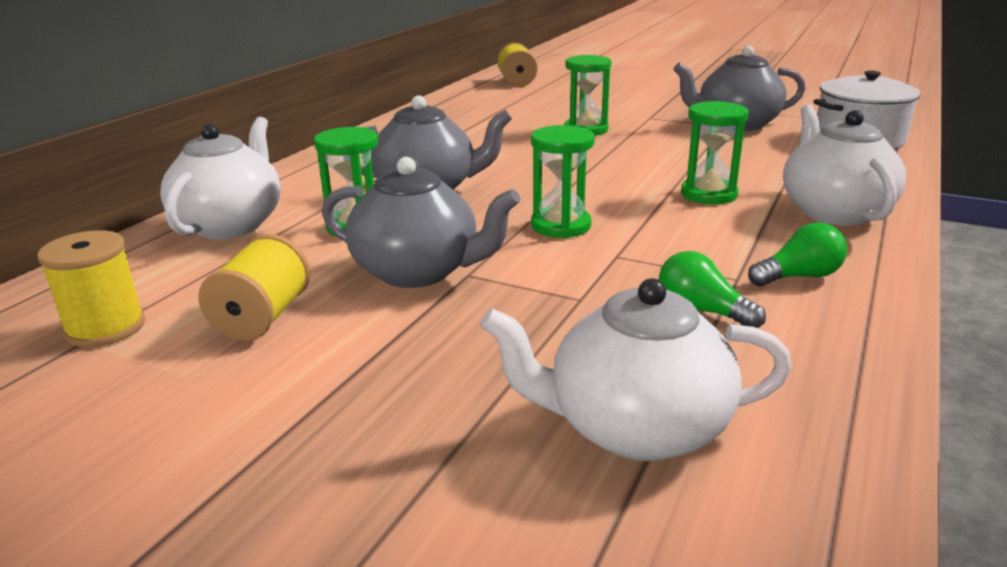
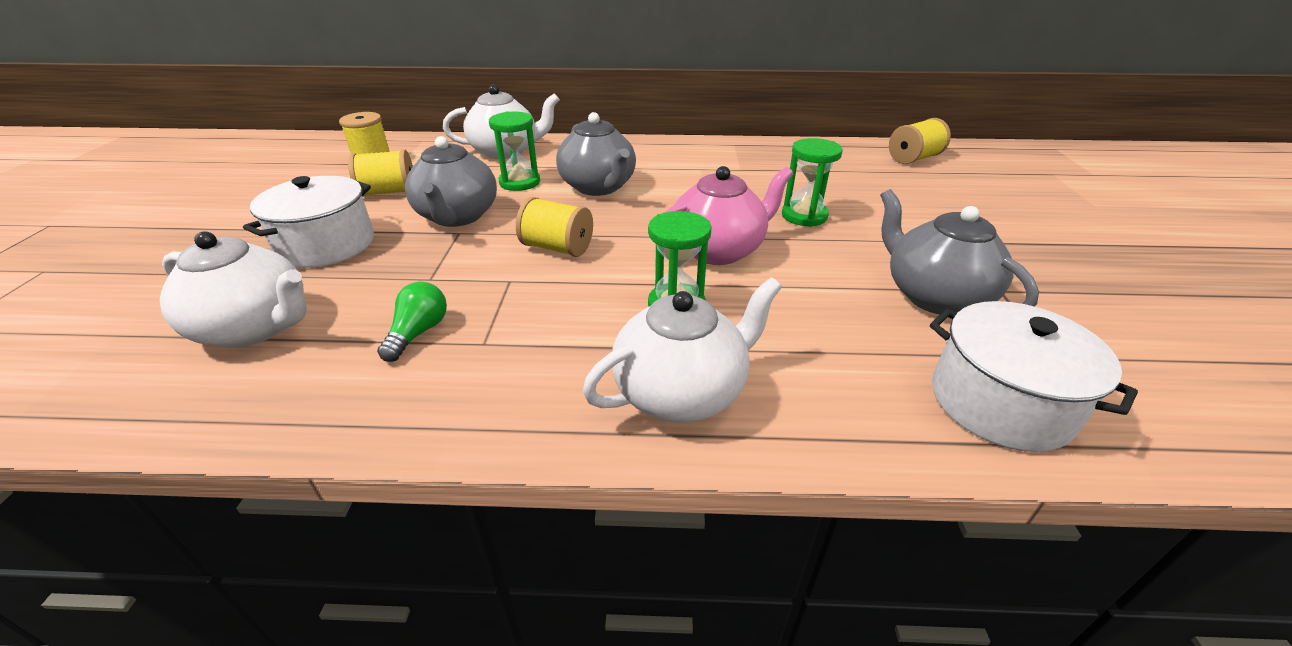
camera: 65 degrees right, 10 degrees up
white teapot [480,278,792,461] -> white teapot turned 135 degrees clockwise [160,232,307,347]
green hourglass [531,125,595,238] -> yellow spool [516,197,593,257]
green light bulb [748,223,847,286] -> none
none -> white pot [243,176,374,268]
none -> pink teapot [655,166,793,265]

